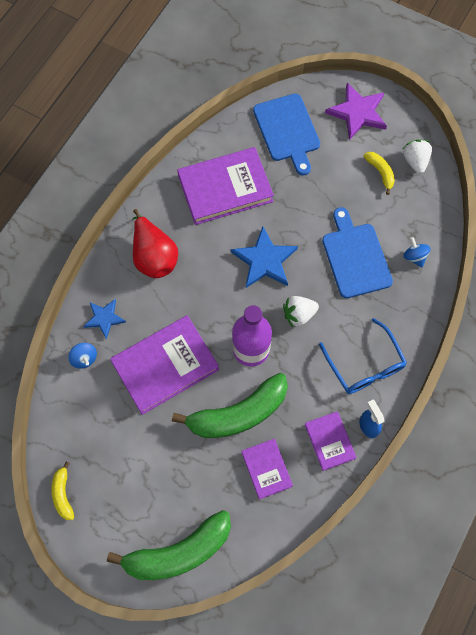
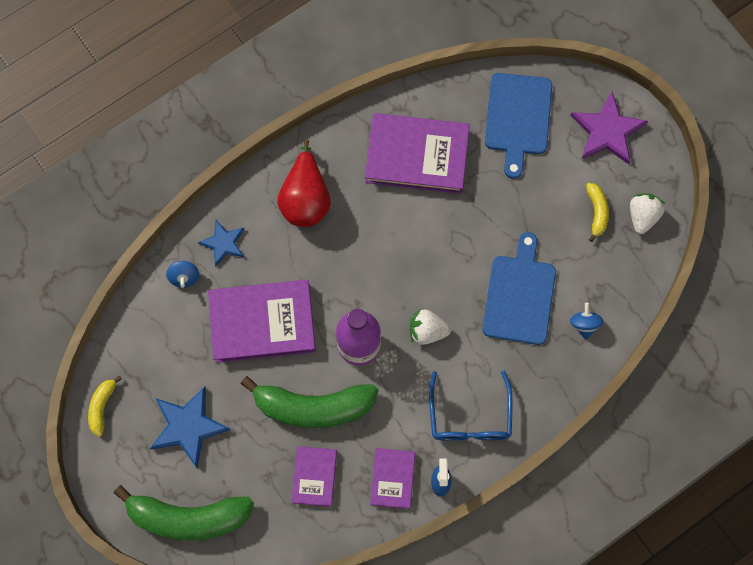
camera: 25 degrees right, 5 degrees up
blue star [231,226,298,288] -> blue star moved to [150,386,231,469]

